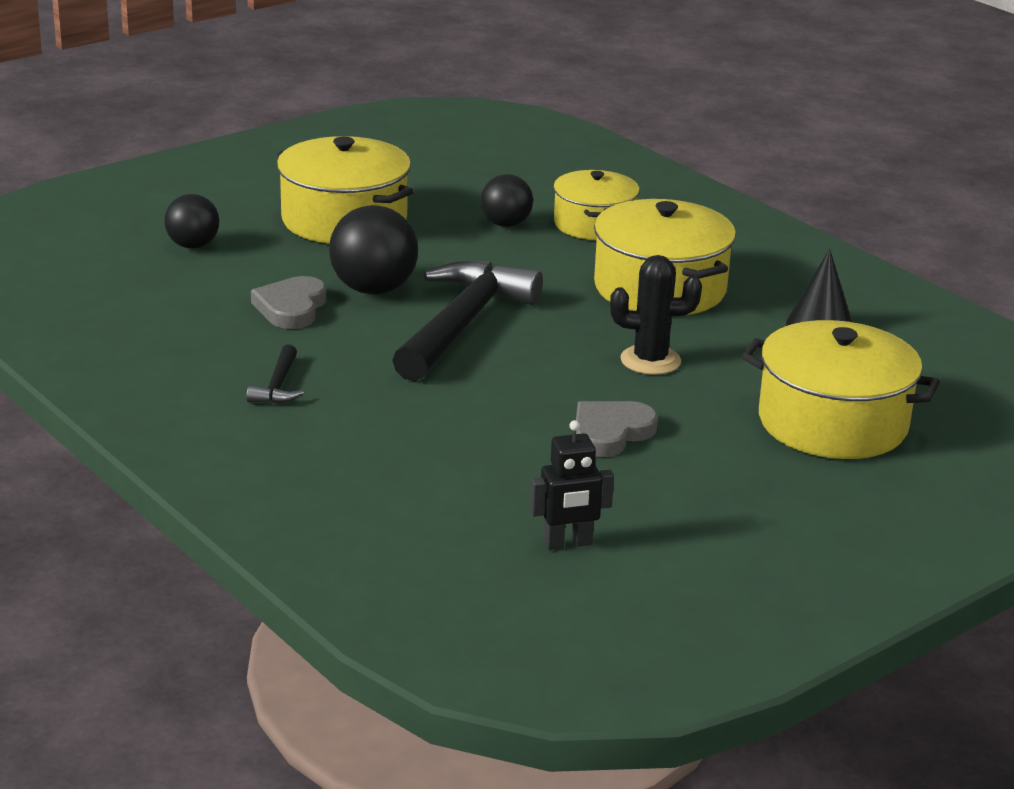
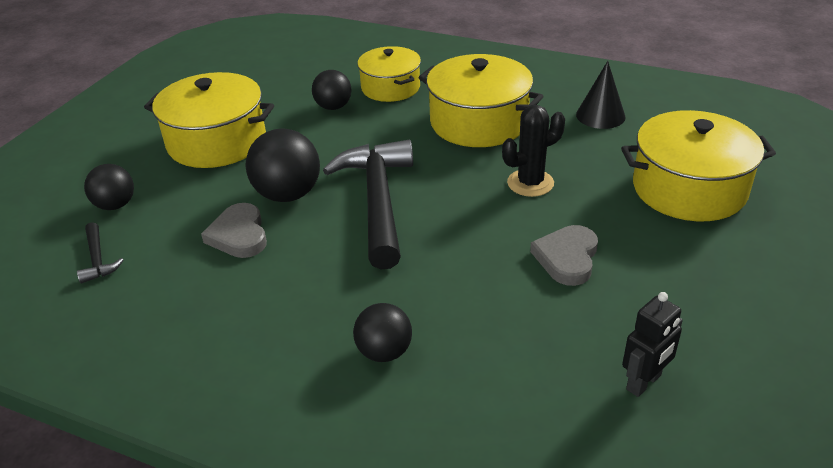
camera: 25 degrees left, 10 degrees up
black hammer [246,344,304,404] -> black hammer moved to [77,222,124,283]
none -> black ball [353,303,412,362]

